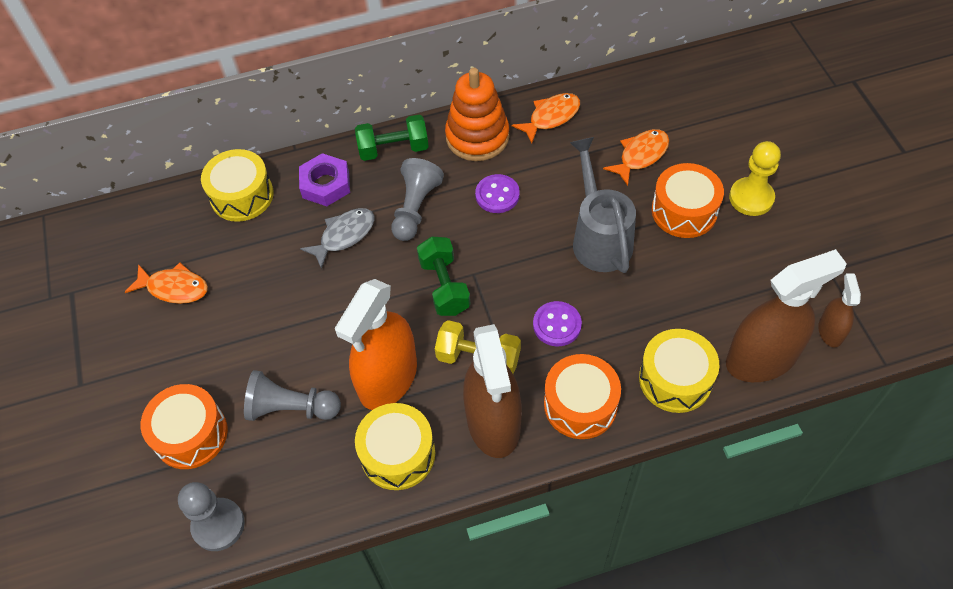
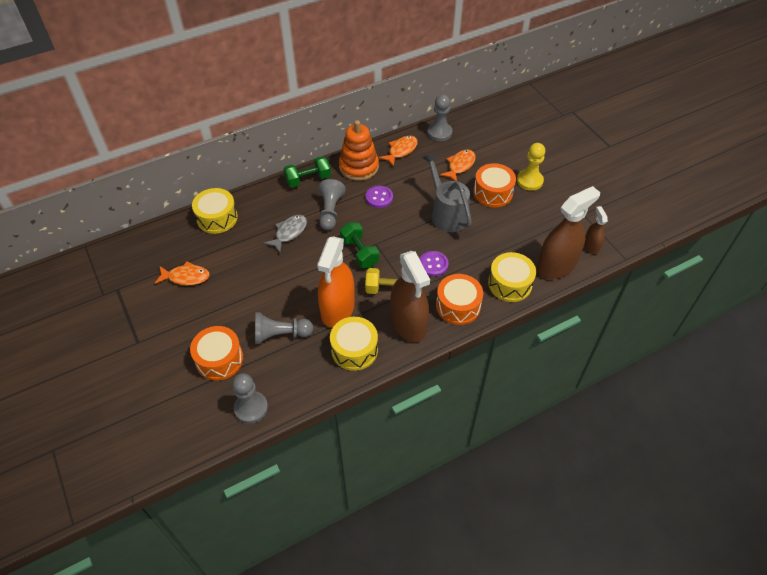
camera: 15 degrees left, 5 degrees down
purple nut [299,153,350,206] -> none
none -> grey pawn [428,95,452,141]

